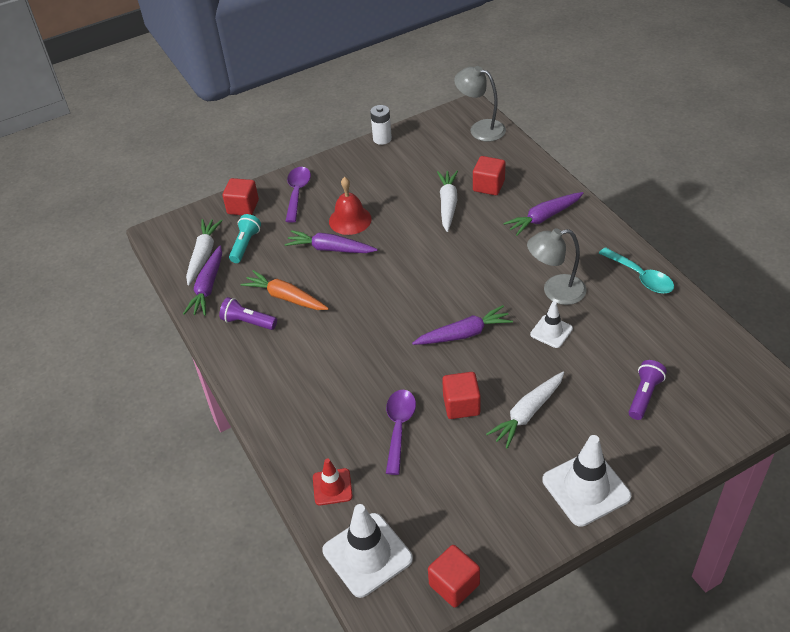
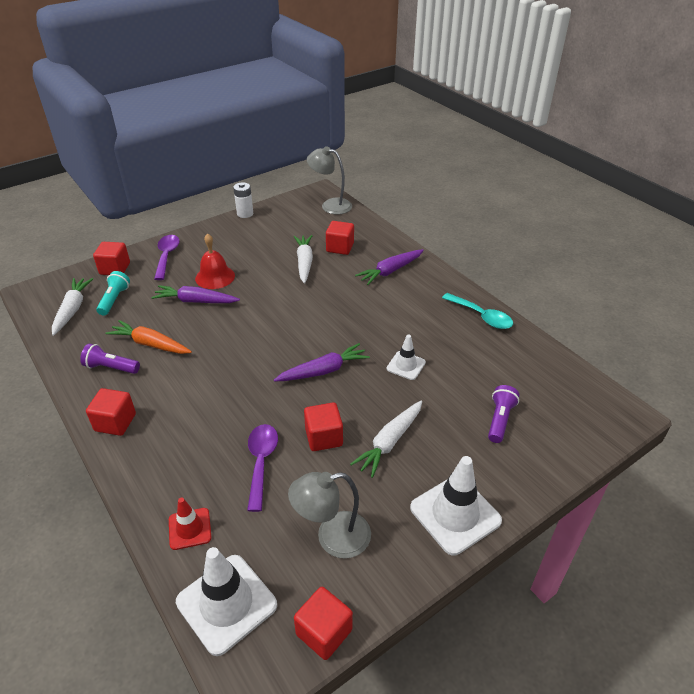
camera: 10 degrees left, 5 degrees down
purple carrot [183,246,222,316] -> none
grey lamp [527,228,587,305] -> grey lamp moved to [288,472,371,559]
none -> red cube [86,388,136,436]

